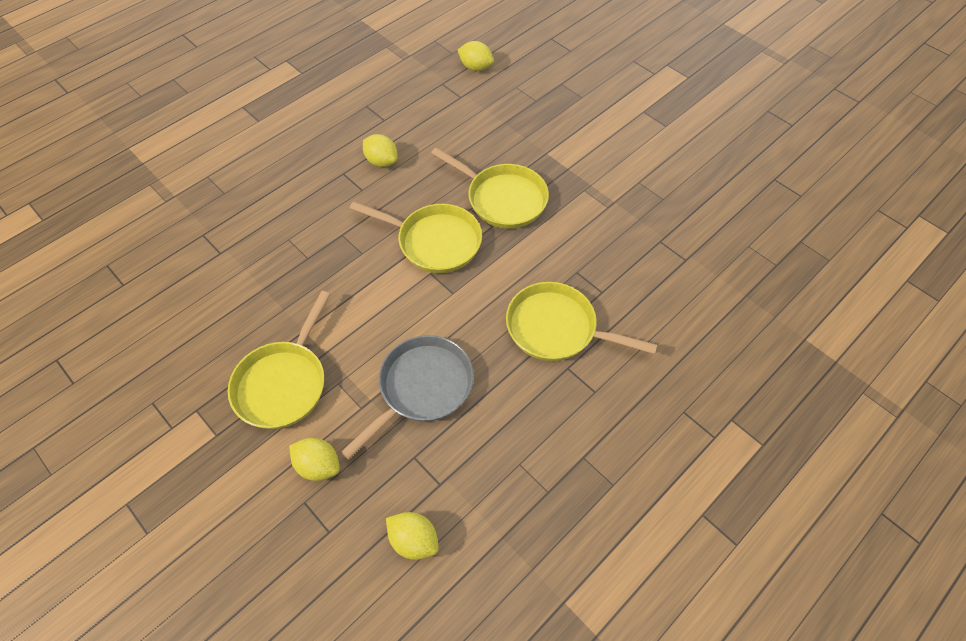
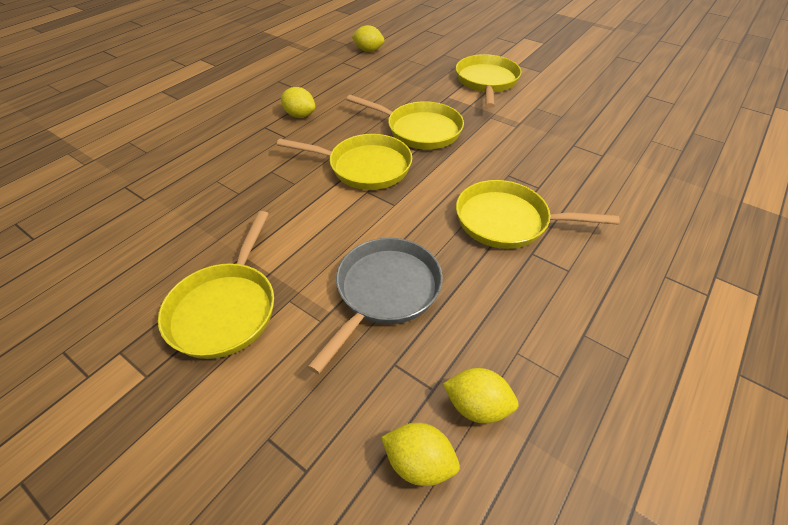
camera: 10 degrees left, 10 degrees down
yellow lemon [289,438,340,481] -> yellow lemon moved to [443,368,518,424]
none -> yellow pan [456,54,521,108]

